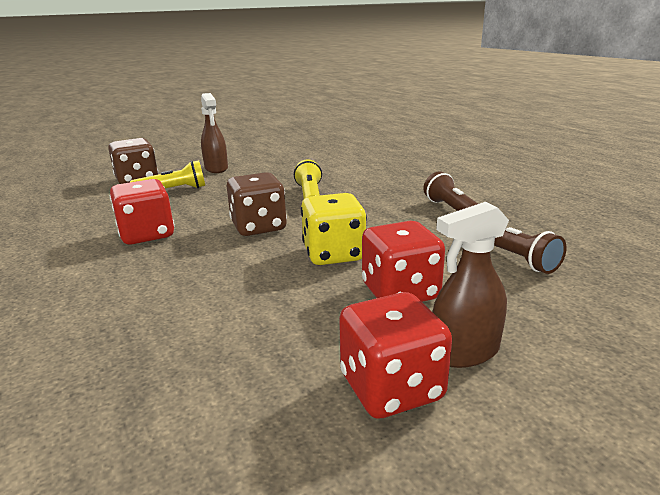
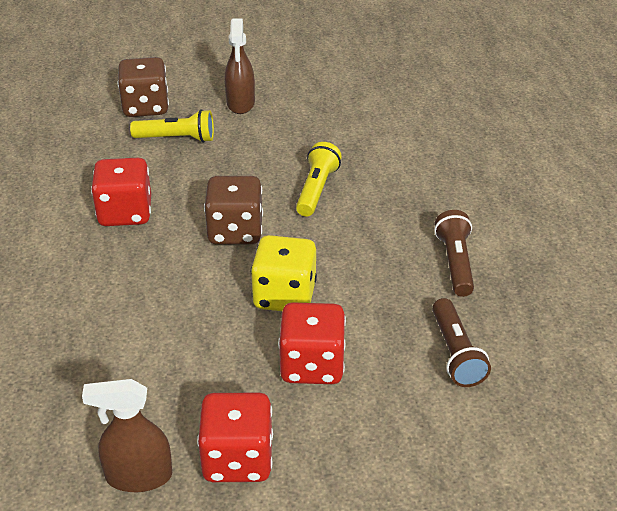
camera: 20 degrees right, 15 degrees up
brown spray bottle [433,202,509,368] -> brown spray bottle moved to [82,379,172,492]

